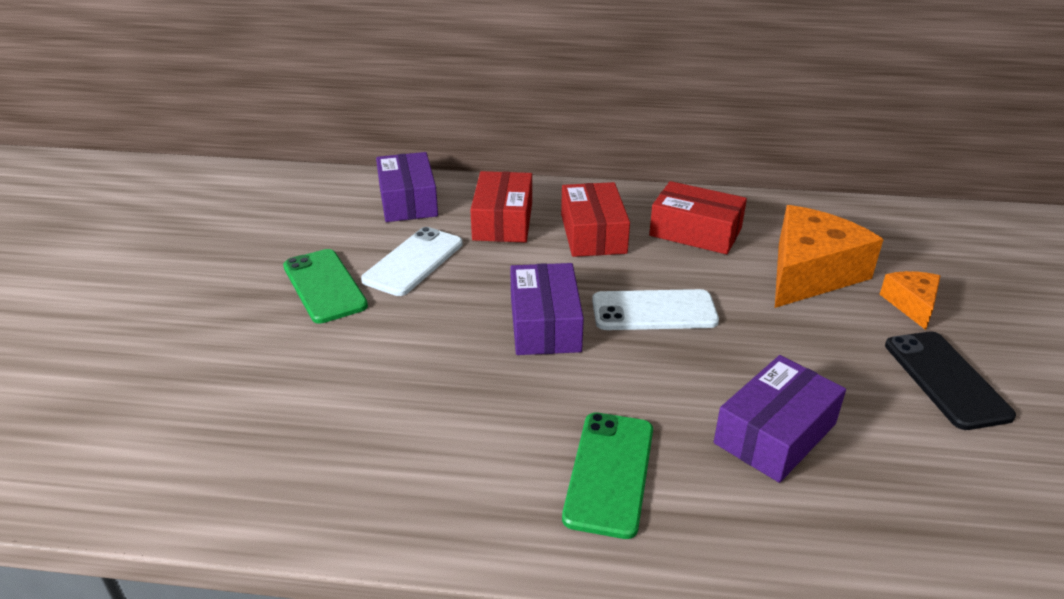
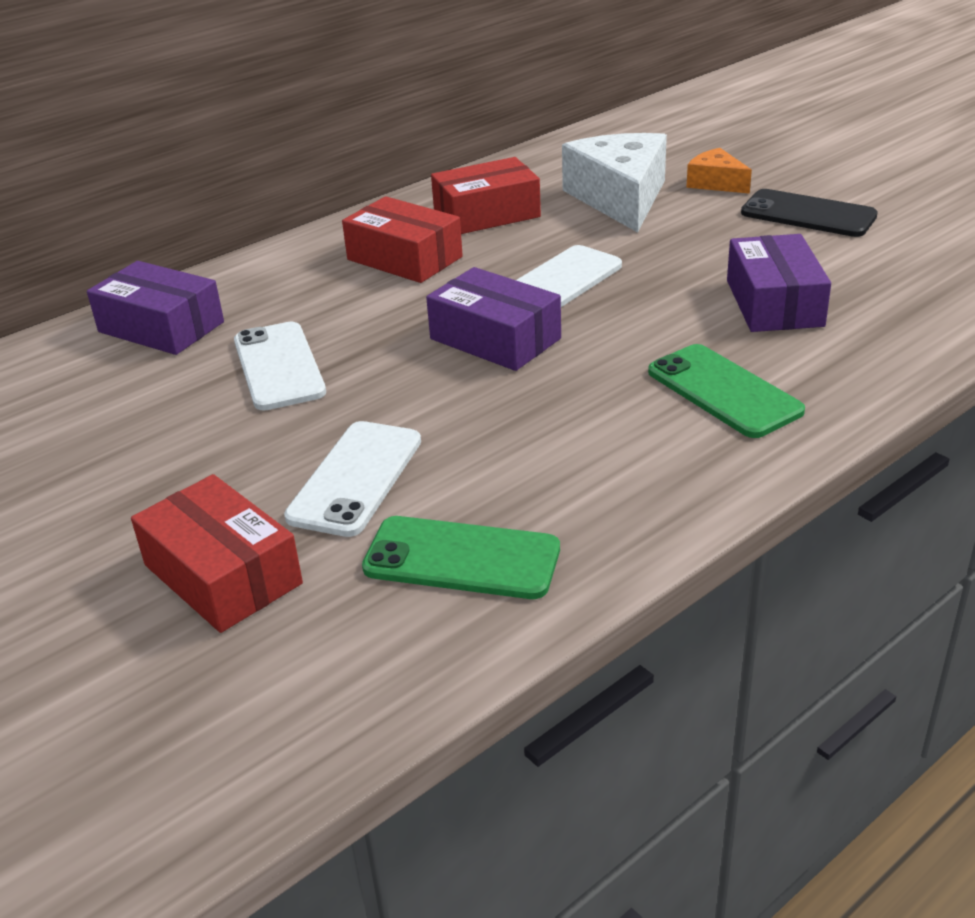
camera: 45 degrees left, 0 degrees up
green phone [283,249,368,324] -> green phone moved to [362,516,560,599]
red box [470,171,532,243] -> red box moved to [131,474,303,633]
orange cheese [775,205,884,308] -> white cheese [562,133,667,233]
none -> white phone [284,421,421,537]

